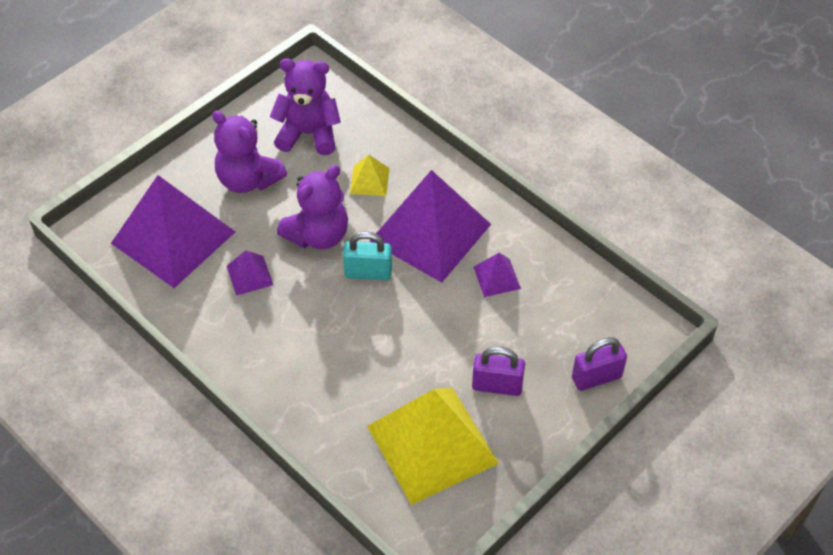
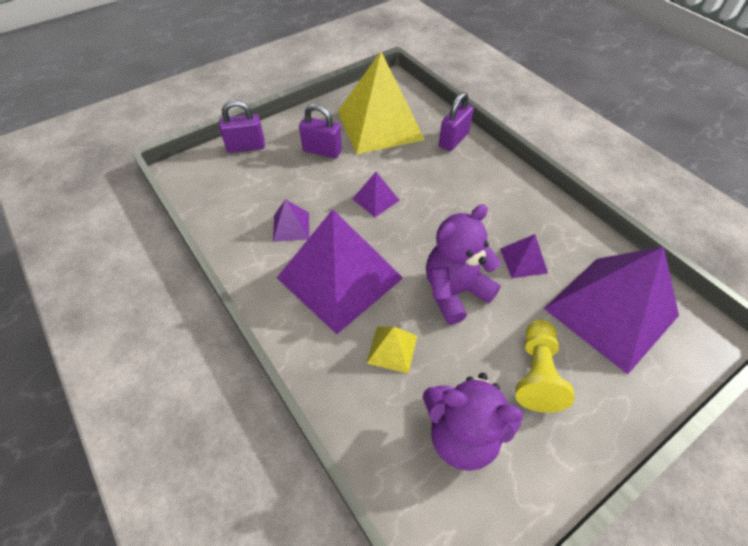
camera: 170 degrees left, 0 degrees up
purple teddy bear [212,110,287,193] -> yellow pawn [516,320,575,413]
turquoise padlock [343,231,392,280] -> none
none -> purple pyramid [352,172,400,217]
none -> purple padlock [439,92,474,151]

